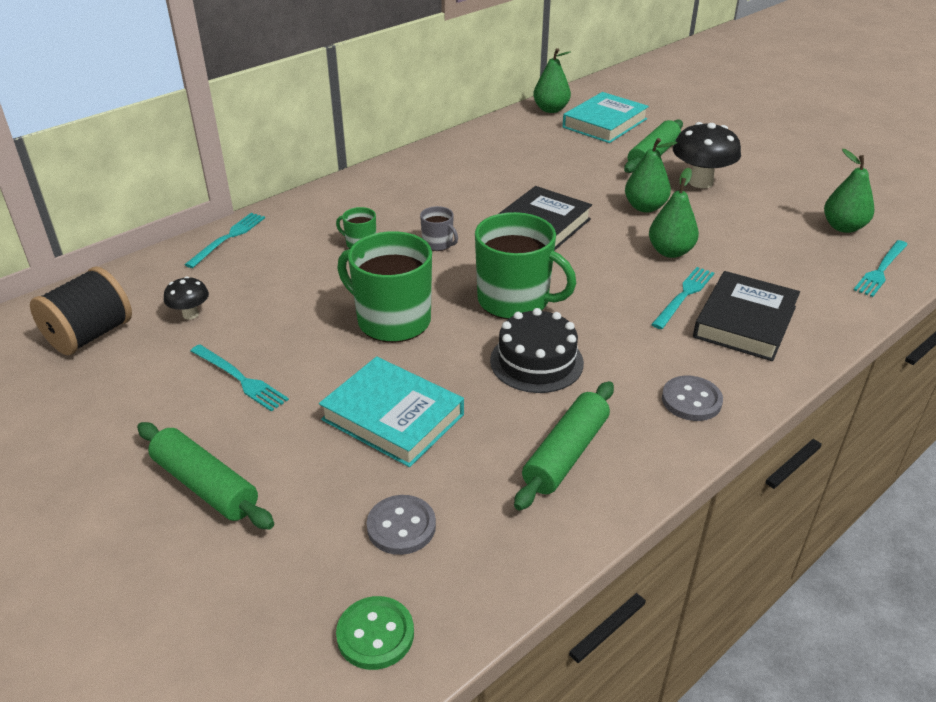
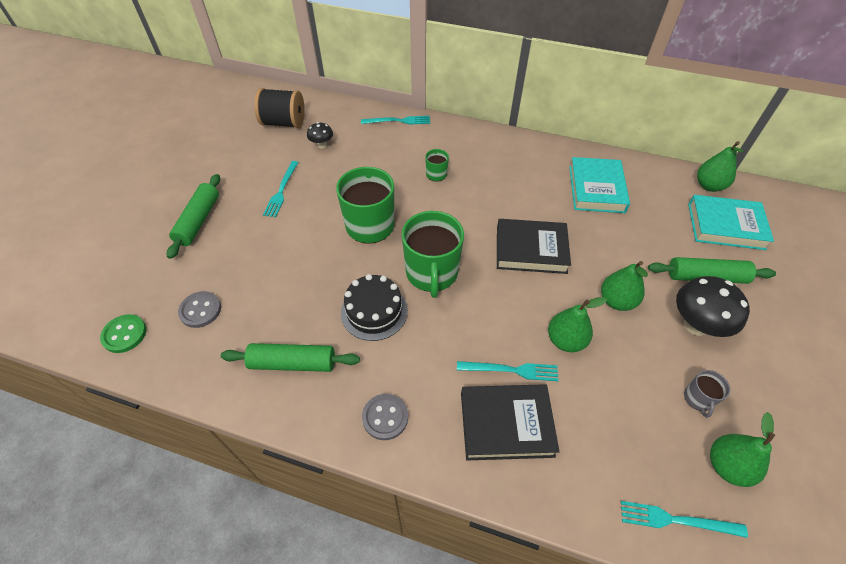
camera: 60 degrees right, 15 degrees up
turquoise book [319,356,464,467] -> turquoise book moved to [569,157,630,213]
grey mug [420,206,458,251] -> grey mug moved to [684,370,730,418]

